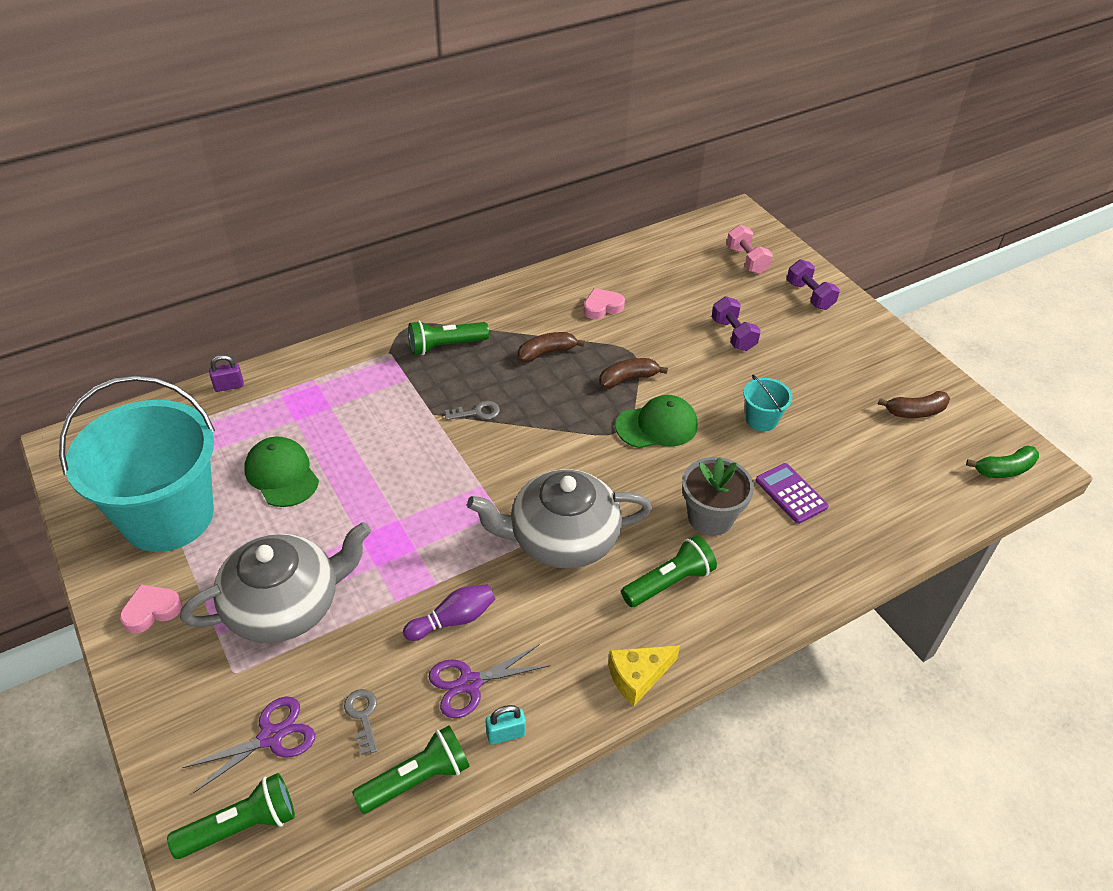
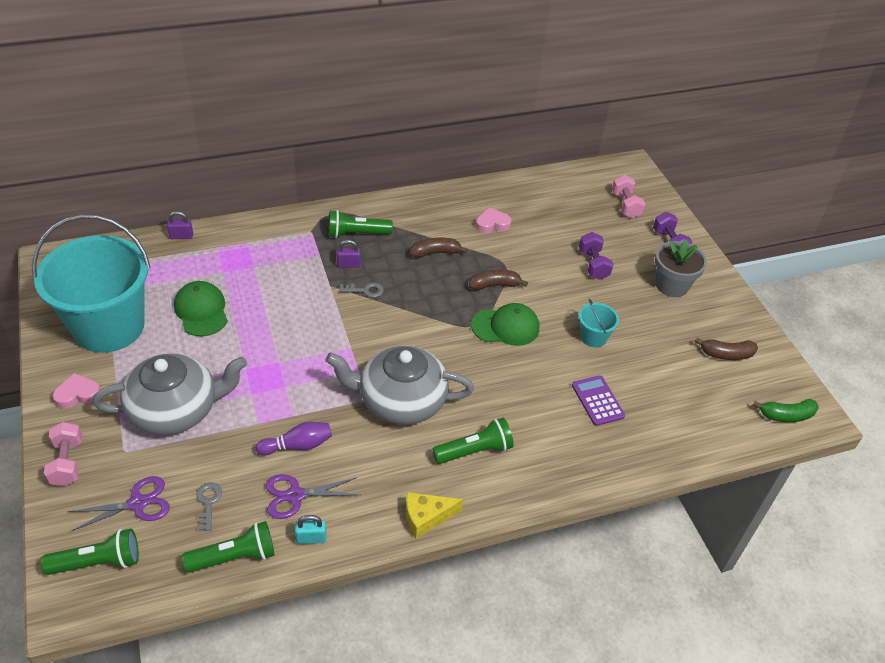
camera: 10 degrees right, 0 degrees up
grey flower pot [682,457,754,536] -> grey flower pot moved to [655,240,707,297]
none -> pink dumbbell [44,422,82,486]
none -> purple padlock [337,240,361,268]

